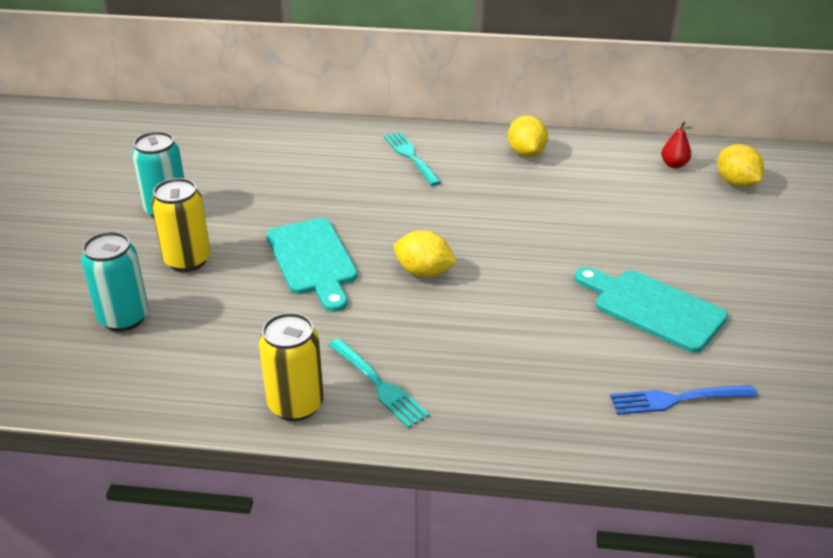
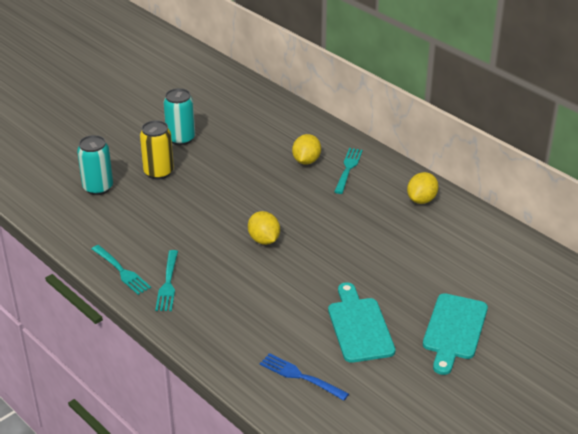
camera: 40 degrees right, 0 degrees up
yellow can [259,313,324,421] -> turquoise fork [92,245,151,295]
turquoise cutting board [266,218,358,312] -> turquoise cutting board moved to [423,293,488,375]
red pear [661,122,693,168] -> none
yellow lemon [718,144,764,187] -> yellow lemon moved to [292,134,321,165]

